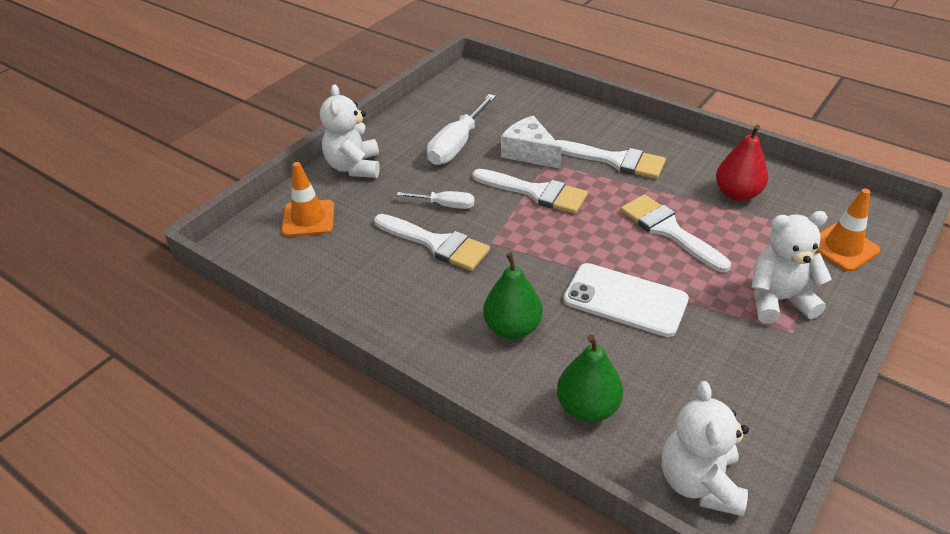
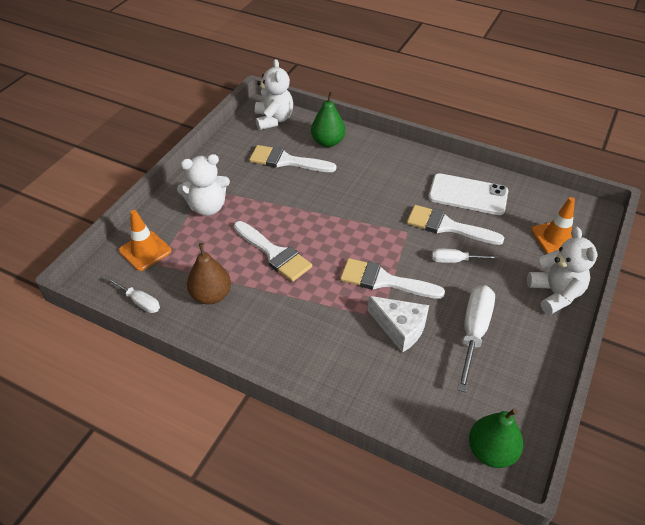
camera: 170 degrees right, 5 degrees up
green pear [483,253,543,339] -> green pear moved to [469,409,523,468]
white brush [556,140,666,179] -> white brush moved to [249,145,336,172]
white phone [563,263,689,337] -> white phone moved to [428,173,508,215]
red pear [716,125,768,201] -> brown pear [187,243,231,305]
none -> white screwdriver [106,277,160,313]

